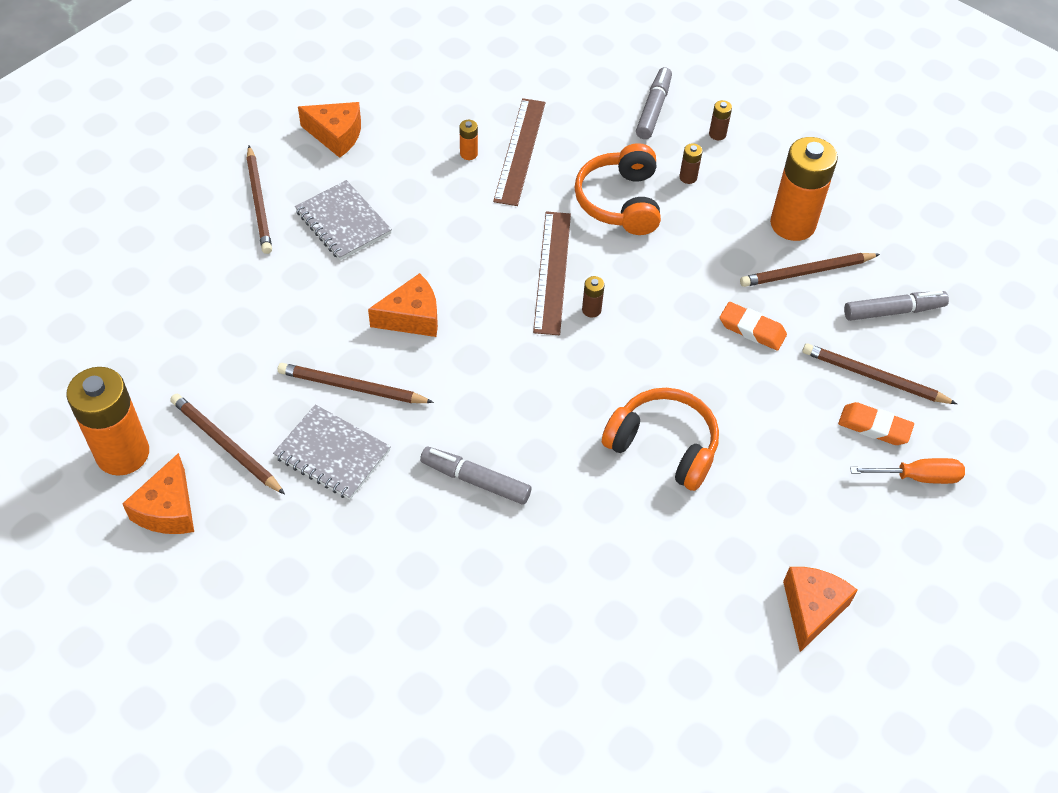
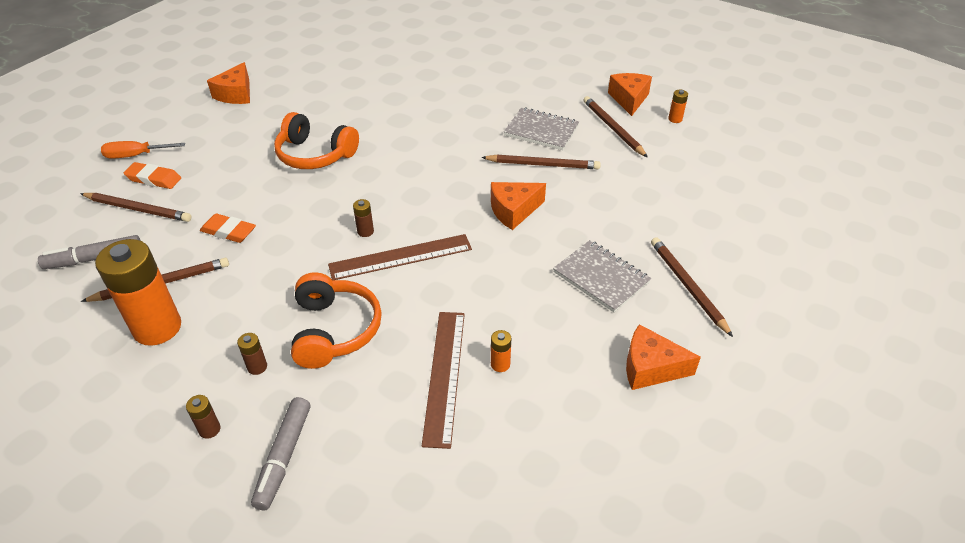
camera: 175 degrees right, 10 degrees down
orange battery [66,367,149,476] -> orange battery [668,90,688,123], size x0.40
brown pencil [170,394,285,494] -> brown pencil turned 150 degrees counterclockwise [583,96,648,158]
grey marker [420,447,531,504] -> none
brown ruler [533,211,571,335] -> brown ruler turned 75 degrees clockwise [328,234,472,280]

